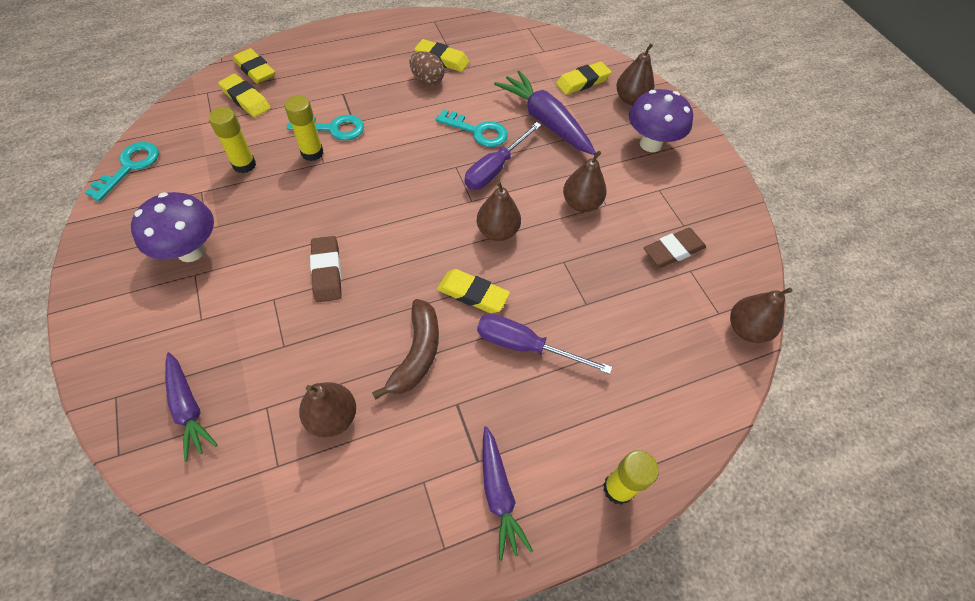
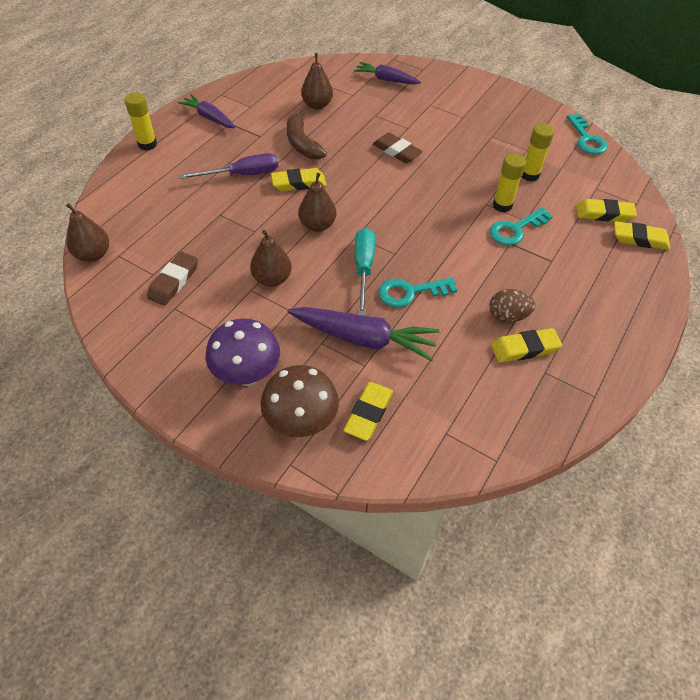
camera: 145 degrees right, 5 degrees down
purple mushroom [131,192,214,262] -> none
purple screwdriver [464,122,541,190] -> turquoise screwdriver [355,228,375,316]
brown pear [616,43,654,105] -> brown mushroom [261,365,339,437]

